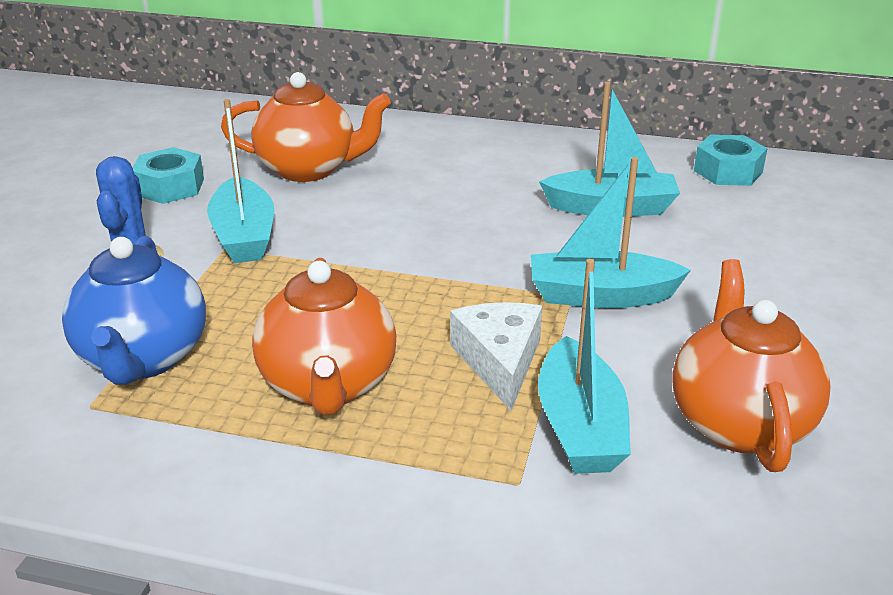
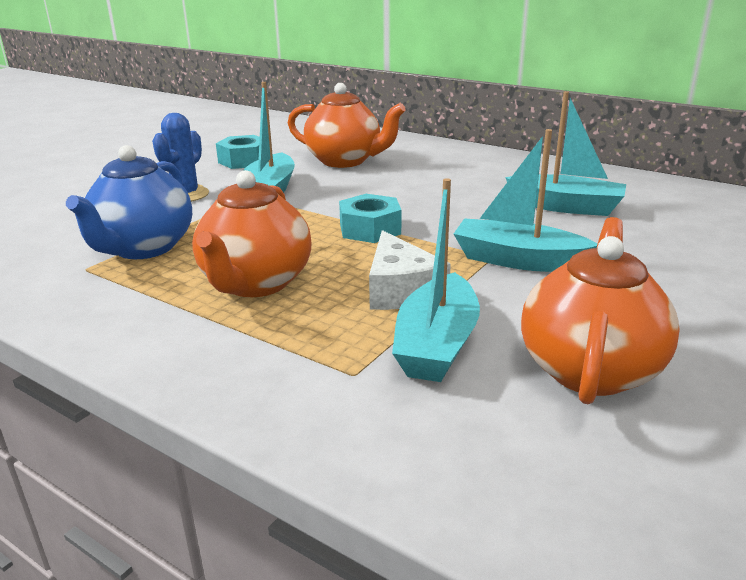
camera: 20 degrees right, 5 degrees down
white cheese [450,302,542,411] -> white cheese turned 150 degrees clockwise [369,230,451,310]
turquoise nut [694,135,767,186] -> turquoise nut moved to [339,194,401,243]

